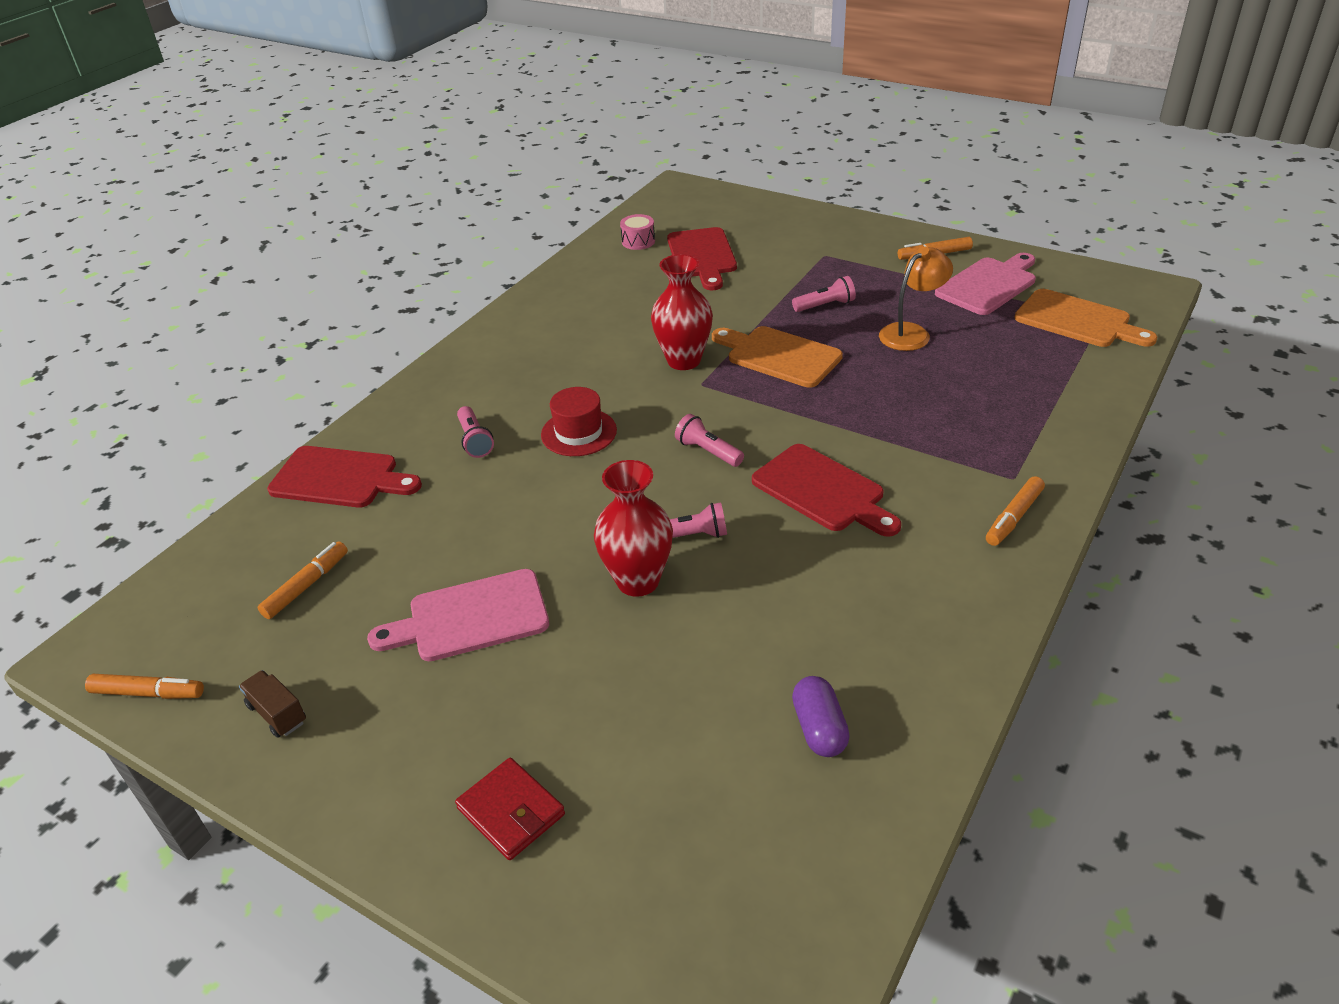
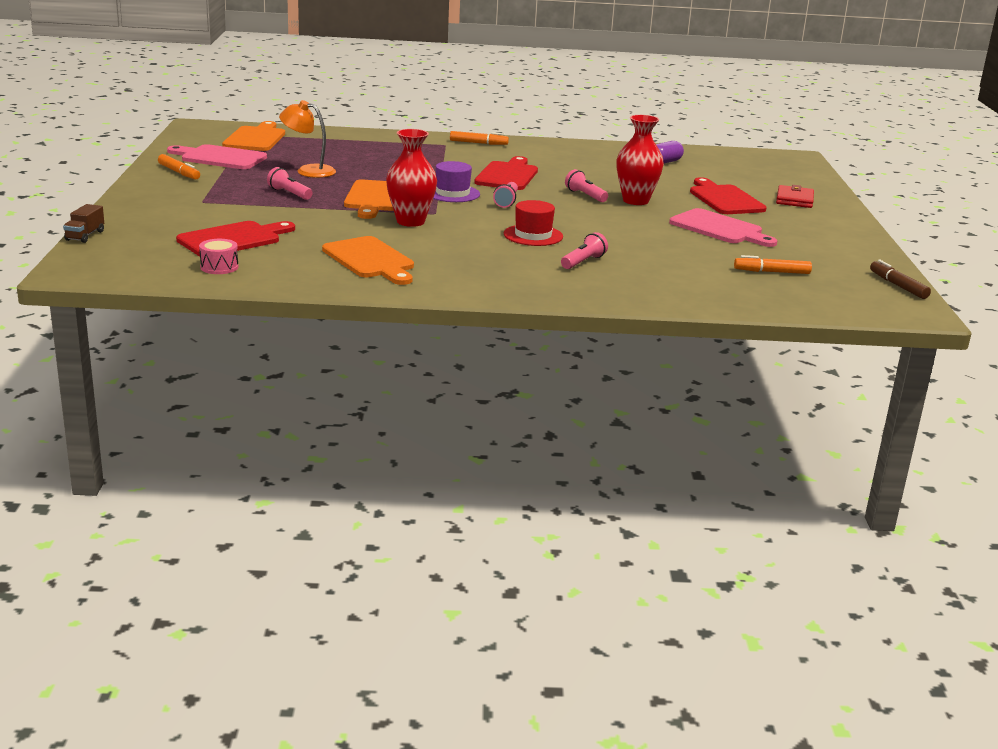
camera: 125 degrees left, 15 degrees down
orange marker [85,674,204,699] -> brown marker [870,259,931,299]
brown truck [239,670,306,738] -> brown truck moved to [63,204,104,243]
red cutting board [267,446,422,508] -> red cutting board moved to [690,177,767,214]
none -> orange cutting board [322,236,414,285]
none -> purple hat [433,161,480,202]

